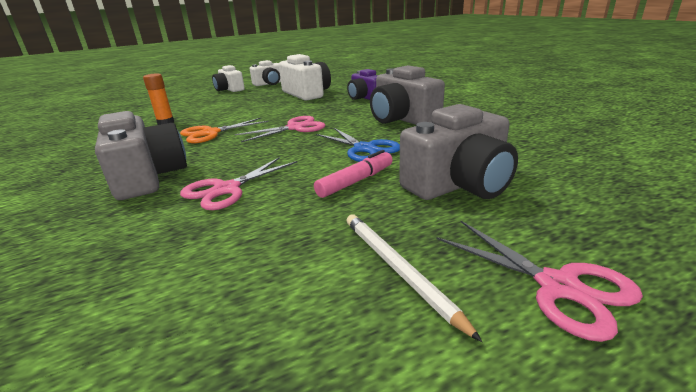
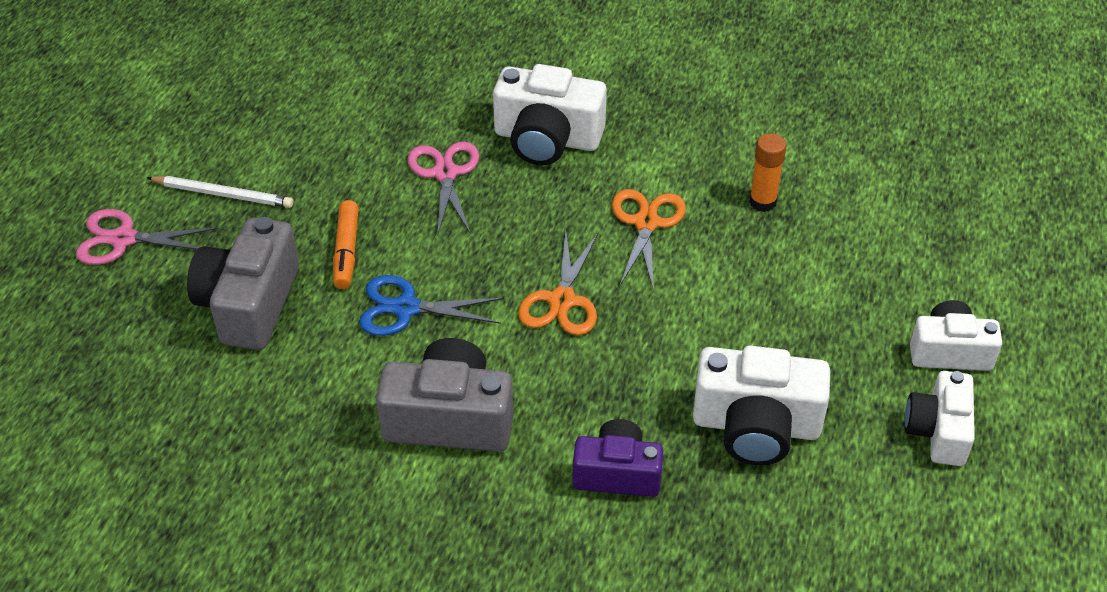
camera: 130 degrees right, 20 degrees up
grey camera [95,111,187,200] -> white camera [493,64,607,165]
pink scissors [235,116,325,142] -> orange scissors [518,231,598,335]
pink marker [314,150,393,198] -> orange marker [333,200,359,289]

